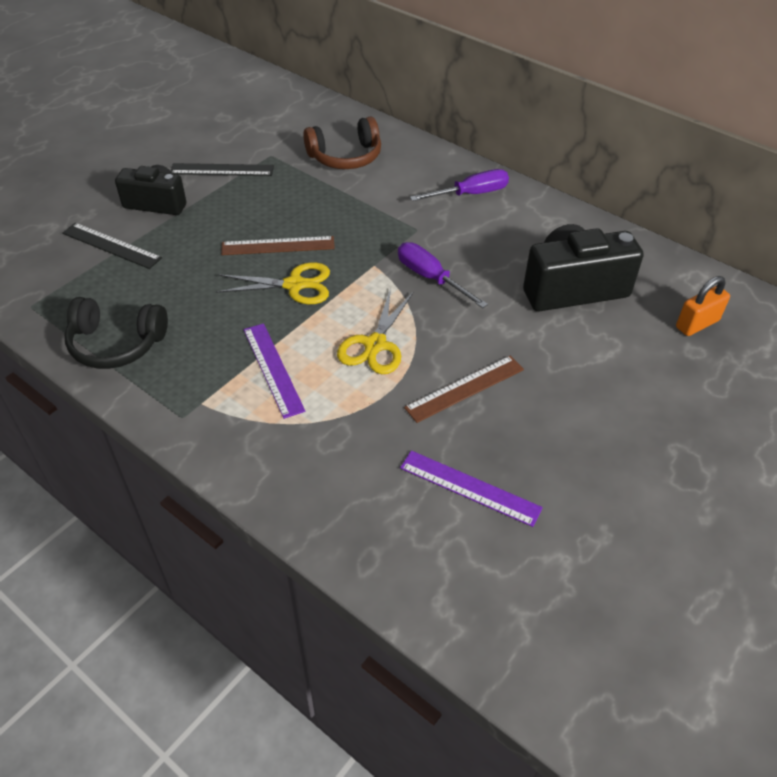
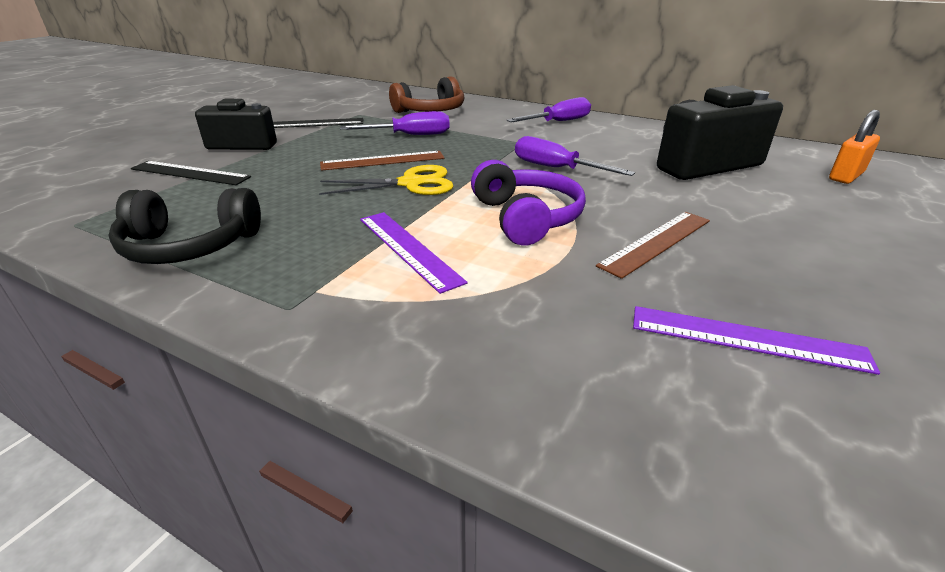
camera: 10 degrees left, 15 degrees down
yellow scissors [337,288,413,374] -> purple headphones [471,160,586,246]
none -> purple screwdriver [340,111,449,135]

